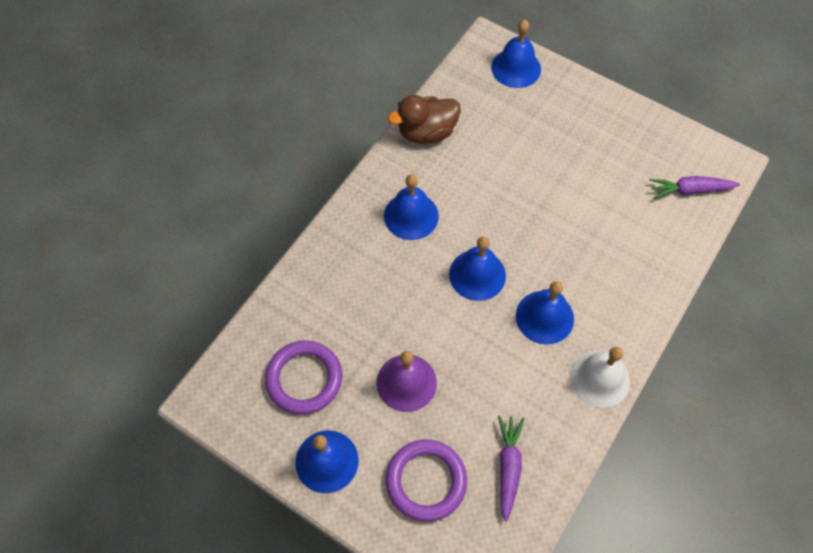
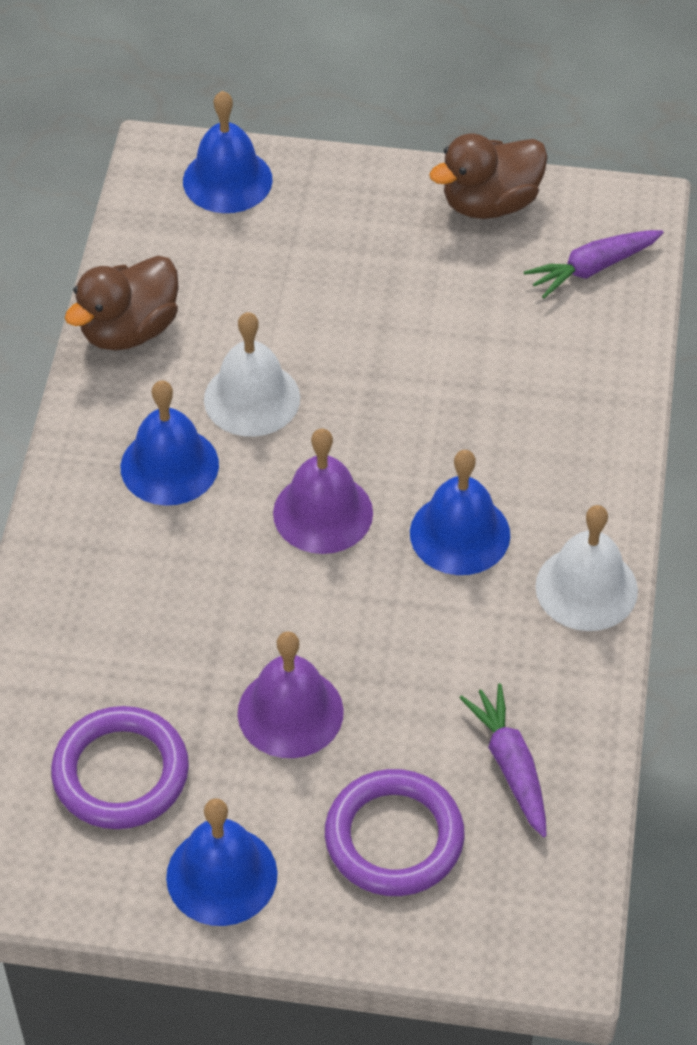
camera: 25 degrees left, 10 degrees down
blue bell [449,236,506,301] -> purple bell [273,428,373,554]
none -> white bell [204,312,300,437]
none -> brown duck [429,134,548,219]

